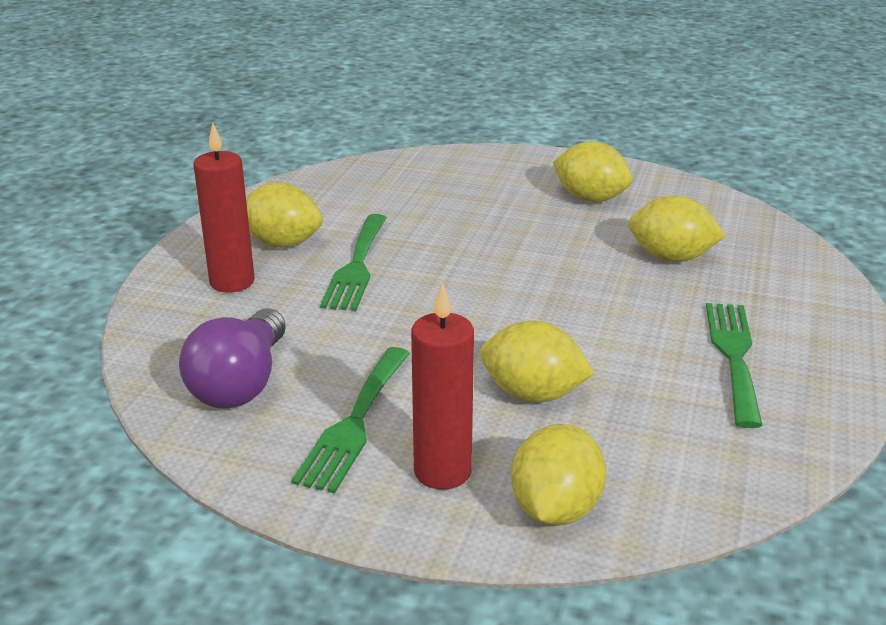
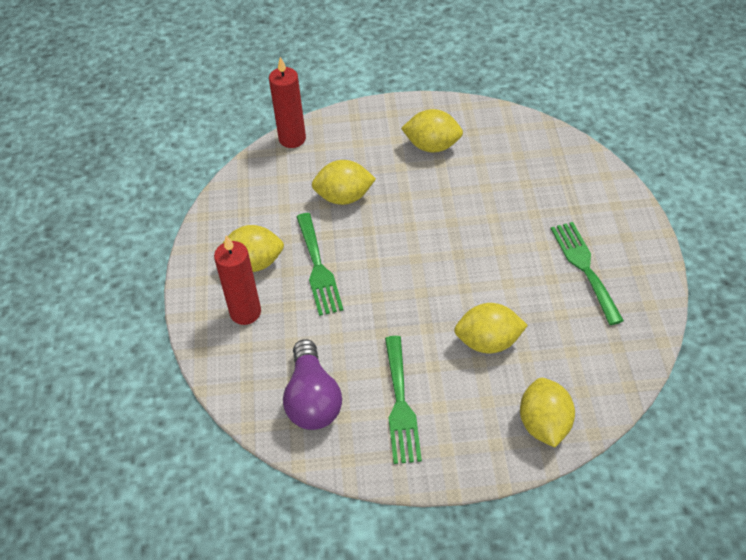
camera: 20 degrees left, 20 degrees up
red candle [411,283,474,490] -> red candle moved to [269,57,306,148]
yellow lemon [628,196,726,262] -> yellow lemon moved to [311,160,376,205]

